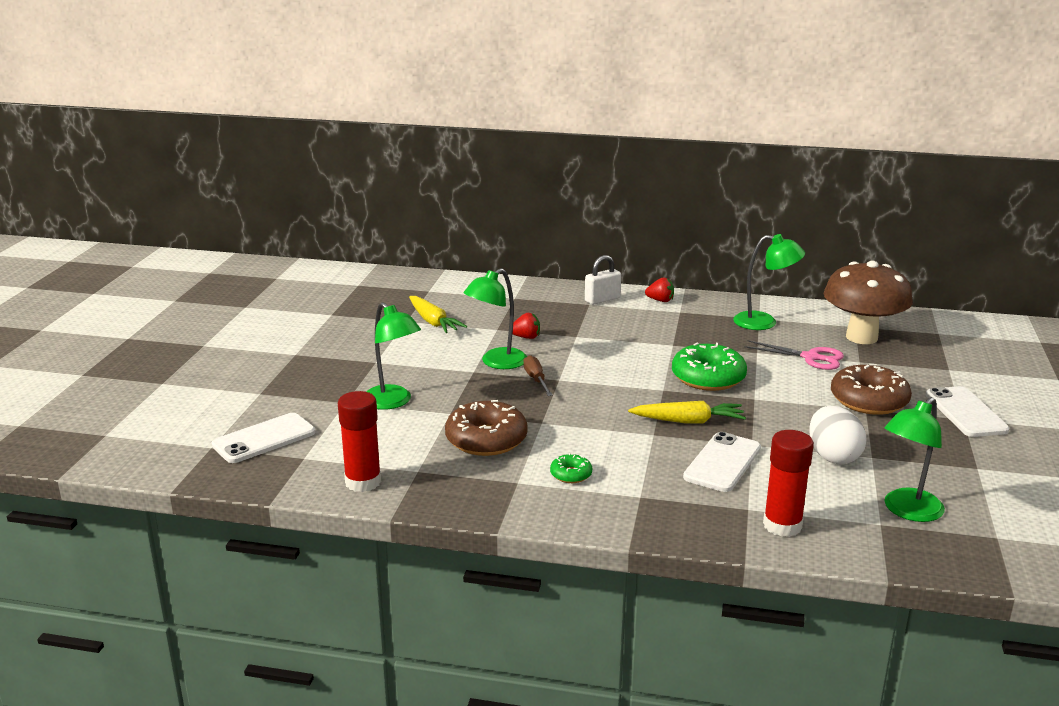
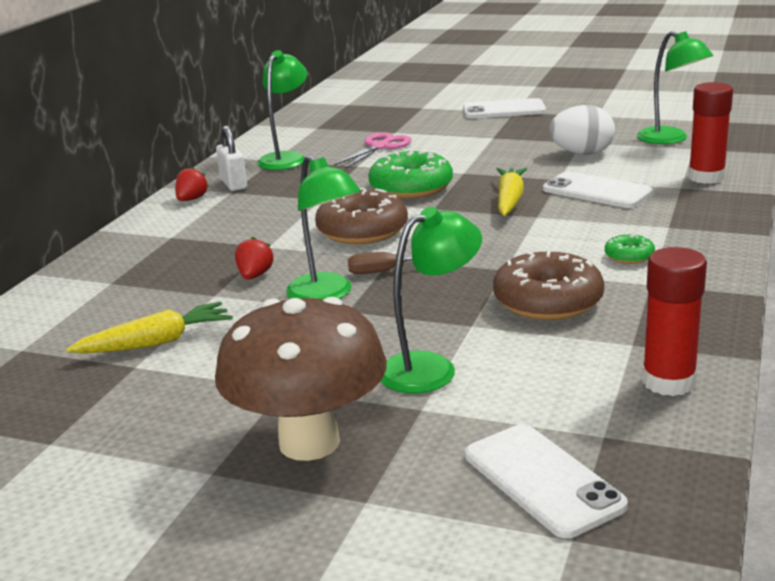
camera: 80 degrees left, 0 degrees up
white padlock [585,255,621,305] -> white padlock moved to [216,126,247,191]
brown mushroom [823,261,913,344] -> brown mushroom moved to [215,297,387,461]
brown donut [831,364,912,415] -> brown donut moved to [315,188,408,244]

